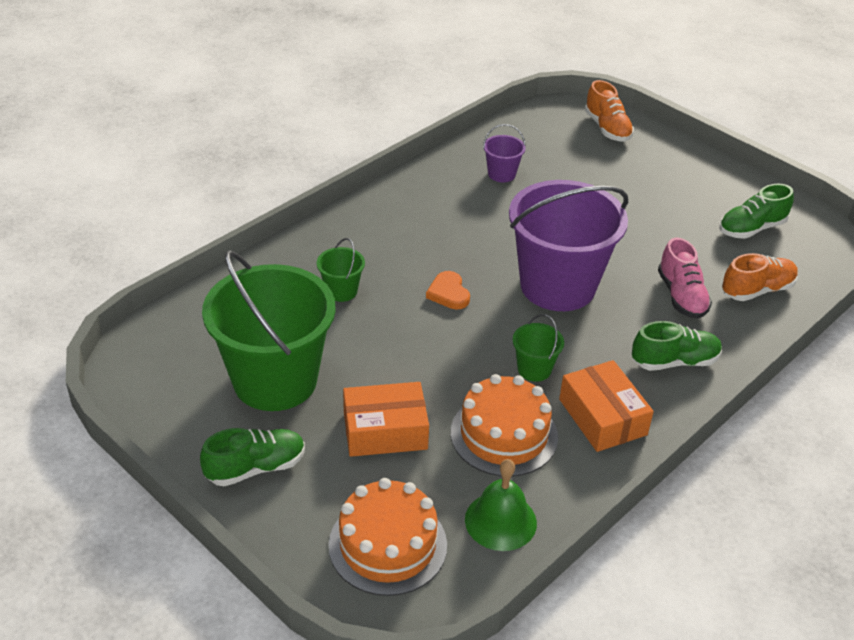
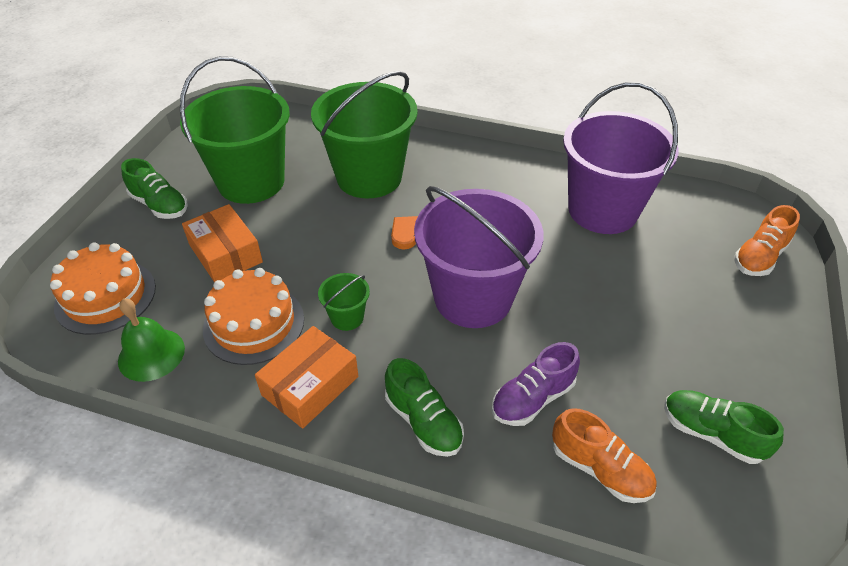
camera: 65 degrees right, 5 degrees up
green bucket [317,238,365,302] -> green bucket [311,71,418,199], size x2.42
purple bucket [483,124,526,182] -> purple bucket [563,82,678,234], size x2.42
pink shoe [658,238,712,319] -> purple shoe [492,342,580,426]

